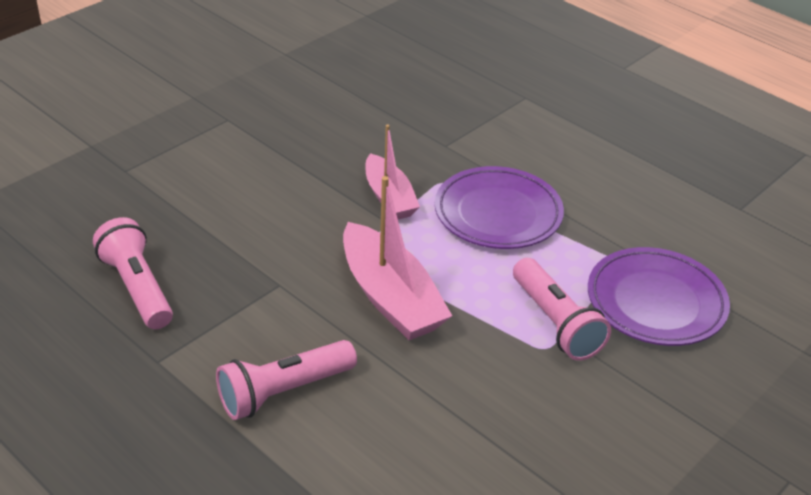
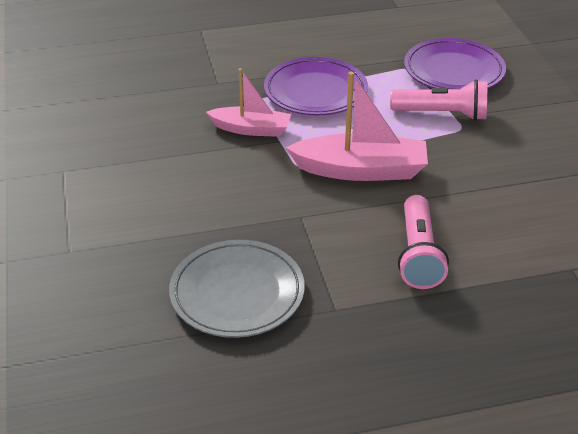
camera: 55 degrees left, 0 degrees up
pink flashlight [93,217,173,329] -> grey plate [169,240,305,338]

